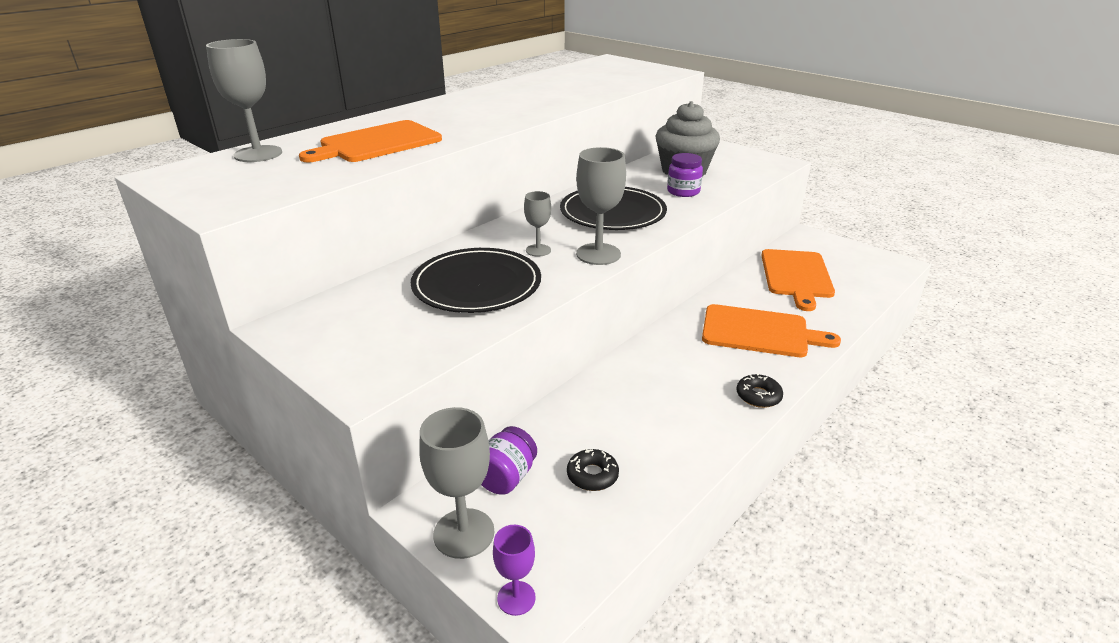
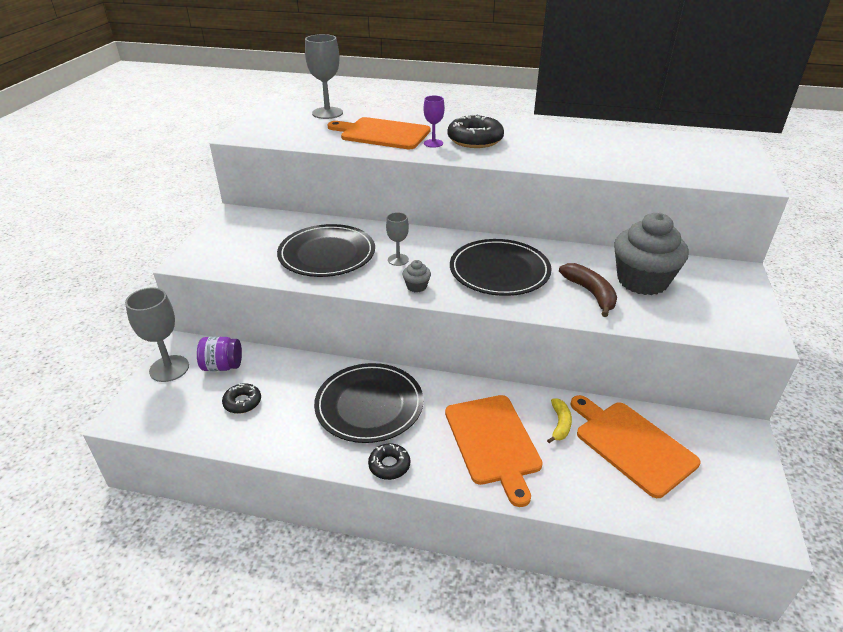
camera: 60 degrees right, 5 degrees up
purple goblet [493,525,536,616] -> purple goblet moved to [424,96,445,148]
grey goblet [576,147,626,265] -> grey cupcake [403,260,431,293]
purple jar [667,153,703,197] -> brown banana [559,263,617,317]
orange cutting board [761,249,835,311] -> orange cutting board turned 75 degrees clockwise [570,395,700,498]
none -> black plate [314,363,424,443]
none -> black donut [447,114,504,148]
none -> yellow banana [547,398,572,443]

